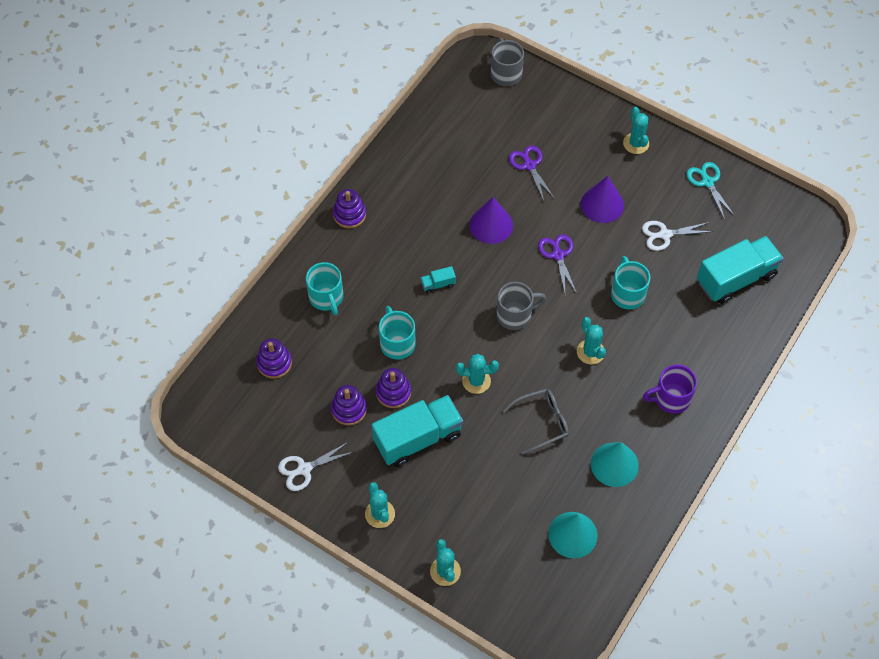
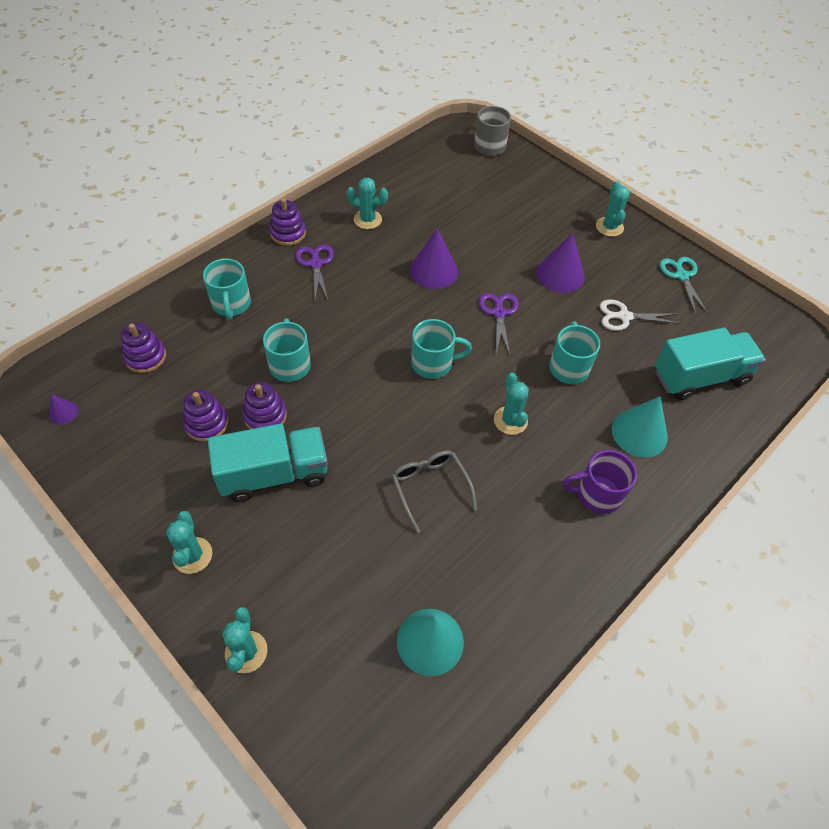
camera: 10 degrees right, 5 degrees down
white scissors [278,442,353,491] -> none
turquoise truck [421,266,456,294] -> none
turquoise cactus [456,354,499,394] -> turquoise cactus moved to [346,178,388,229]
grey mug [496,282,547,330] -> turquoise mug [411,319,472,379]
grey glasses [503,388,569,454] -> grey glasses turned 105 degrees counterclockwise [392,450,477,533]
purple scissors [509,145,555,201] -> purple scissors moved to [295,244,334,300]
turquoise cone [591,442,639,487] -> turquoise cone moved to [612,396,668,458]
none -> purple cone [49,394,78,425]

